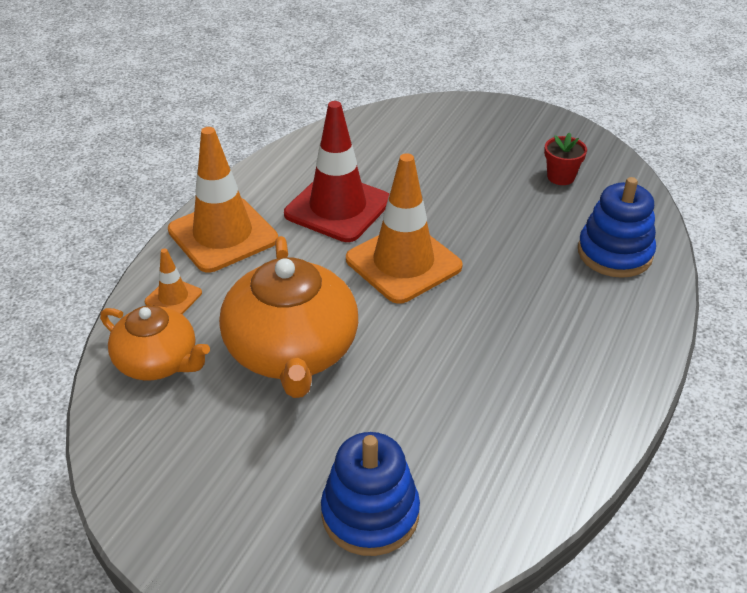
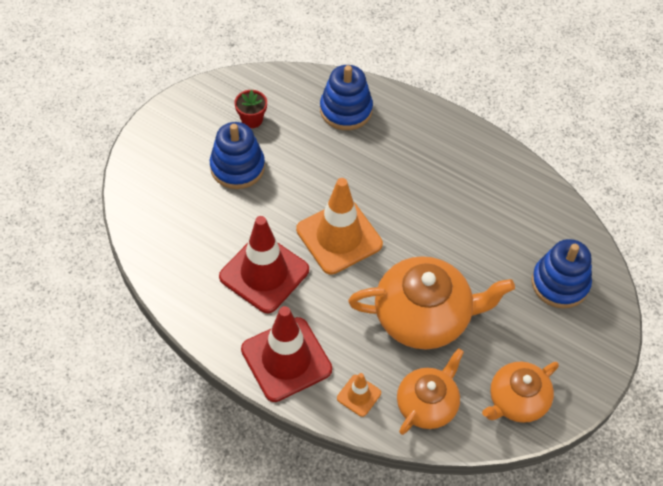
camera: 85 degrees left, 15 degrees up
orange traffic cone [168,127,278,273] -> red traffic cone [241,306,332,402]
none -> blue stacking toy [210,122,265,189]
none -> orange teapot [482,362,559,423]

